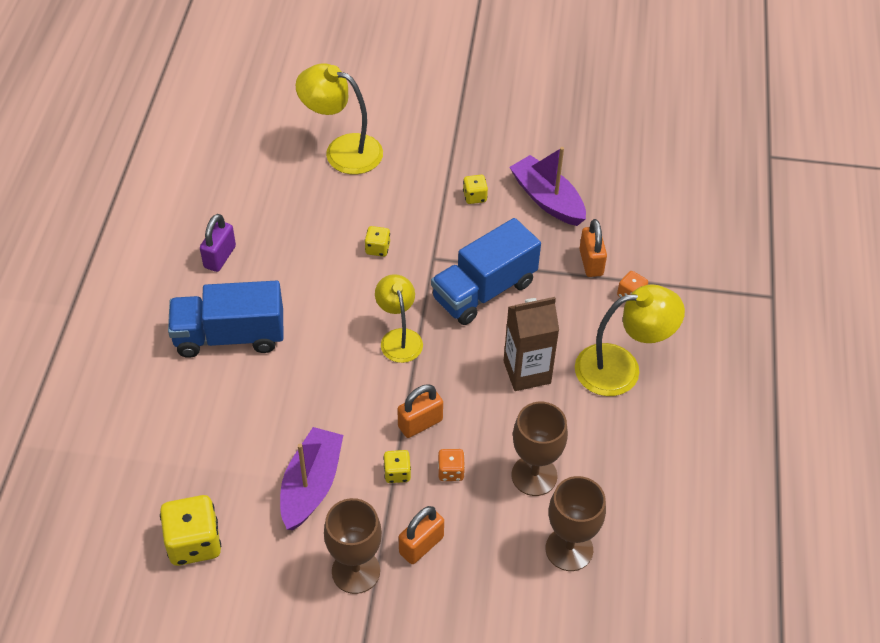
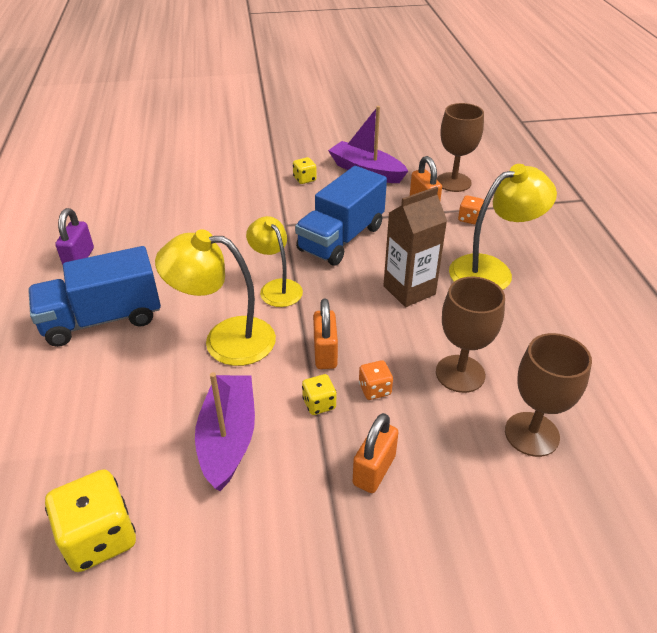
camera: 15 degrees left, 10 degrees down
yellow lamp [296,63,383,174] -> yellow lamp moved to [155,229,276,366]
brown goblet [324,498,382,594] -> brown goblet moved to [437,103,484,192]
yellow dice [364,226,390,257] -> none
orange padlock [397,384,443,438] -> orange padlock turned 45 degrees counterclockwise [313,299,338,369]

